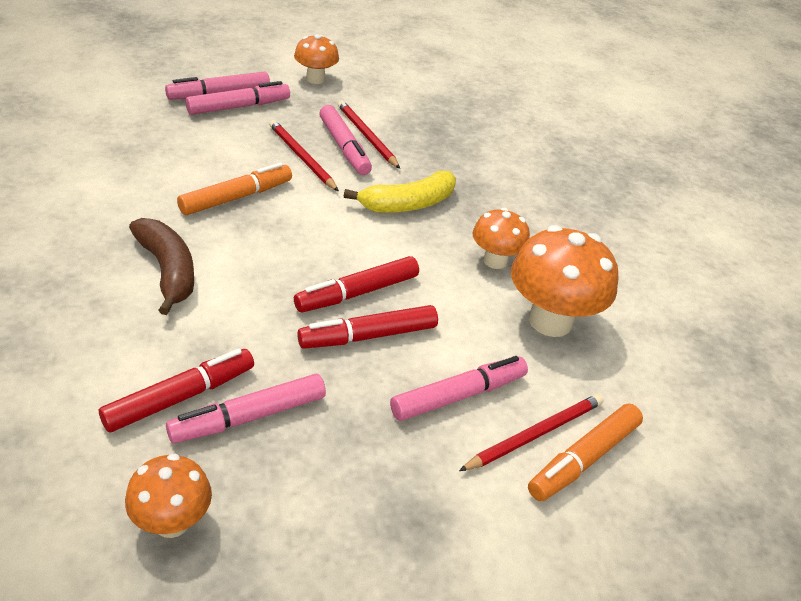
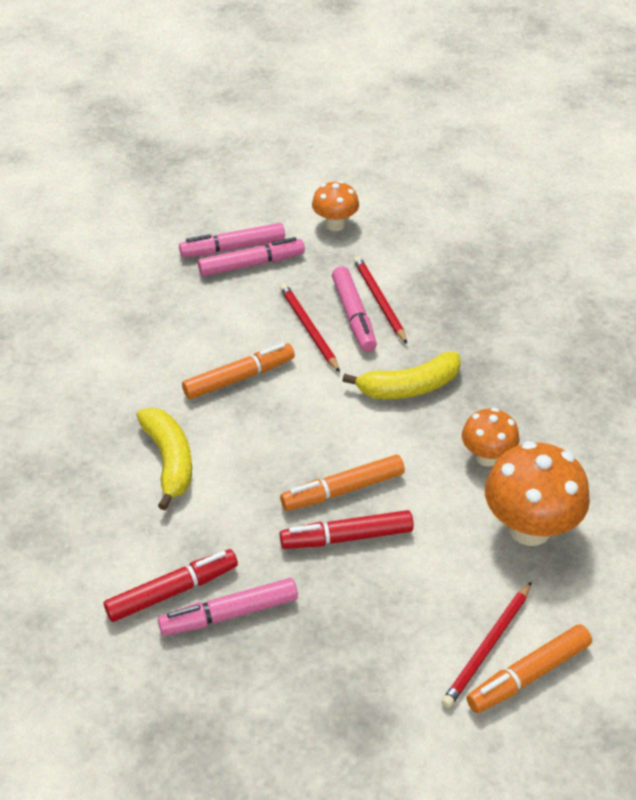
camera: 15 degrees right, 5 degrees up
orange mushroom [125,453,212,538] -> none
brown banana [129,218,194,315] -> yellow banana [137,408,192,510]
red marker [294,256,419,312] -> orange marker [280,454,405,511]
pink marker [390,356,528,421] -> none
red pencil [459,394,604,471] -> red pencil turned 150 degrees clockwise [441,582,532,708]

